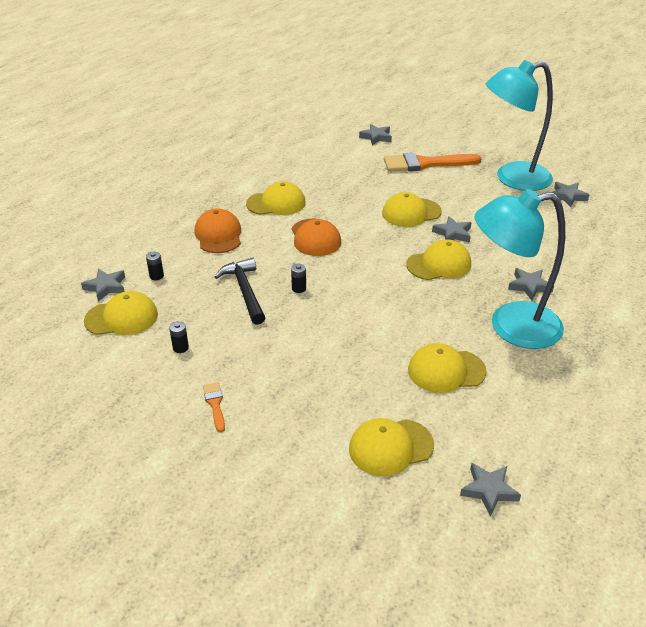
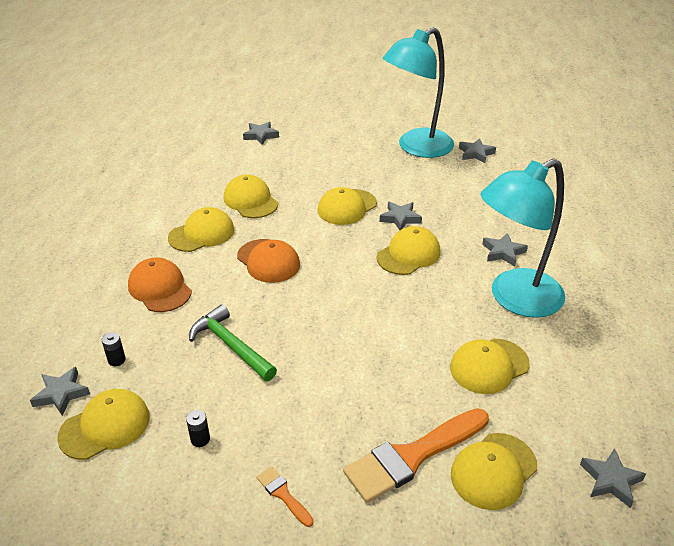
camera: 25 degrees left, 0 degrees up
black hammer [215,258,266,325] -> green hammer [189,304,277,381]
black battery [291,264,306,293] -> none
orange brush [384,153,481,172] -> orange brush moved to [343,408,489,503]
none -> yellow cap [224,175,278,218]

